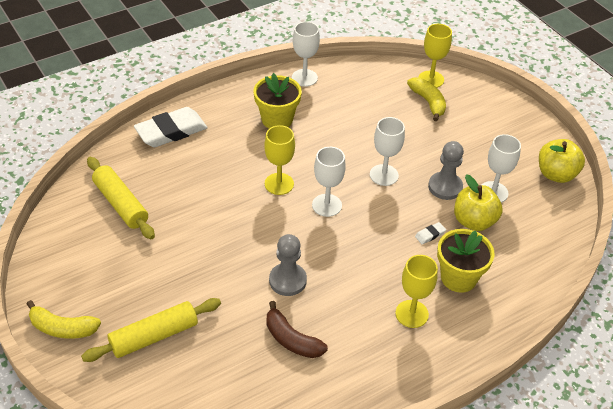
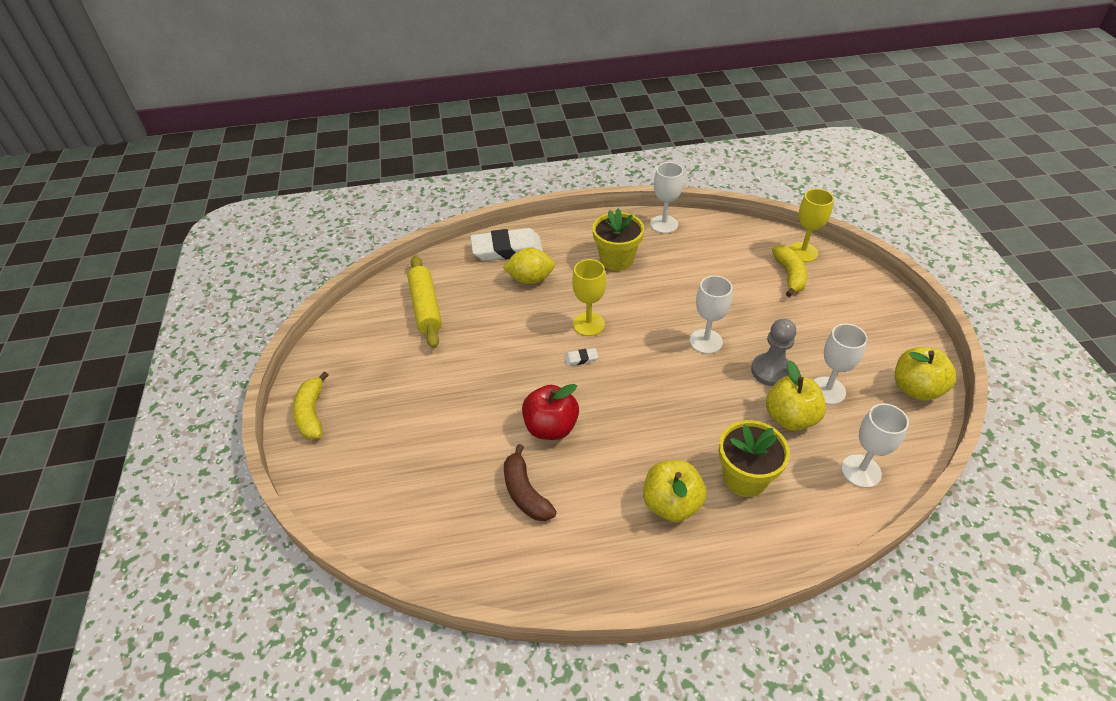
camera: 25 degrees right, 0 degrees up
yellow banana [27,300,101,339] -> yellow banana turned 45 degrees clockwise [293,371,329,440]
yellow rolling pin [81,298,221,362] -> none
grey pawn [269,234,307,296] -> red apple [522,384,579,440]
white goblet [312,147,346,217] -> white goblet moved to [841,403,909,488]
yellow goblet [395,255,438,328] -> yellow apple [643,460,707,522]
white eraser [415,222,446,244] -> white eraser moved to [564,348,598,366]
none -> yellow lemon [503,248,555,284]

